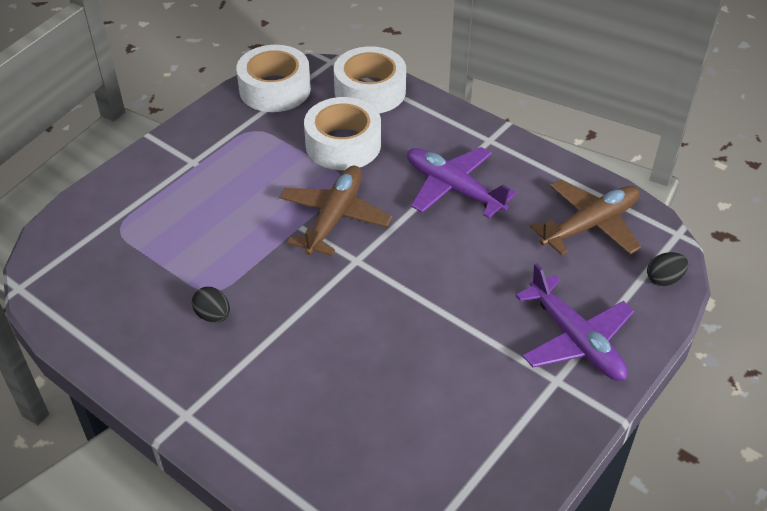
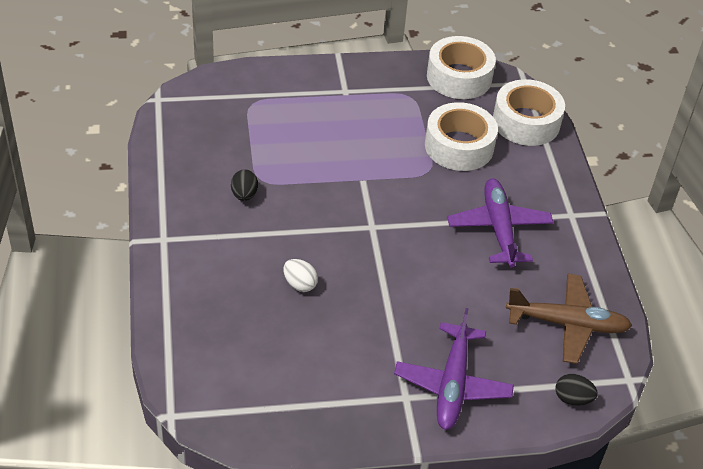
camera: 40 degrees right, 0 degrees up
brown plane [279,166,392,256] -> none
none -> white egg [283,259,318,292]

